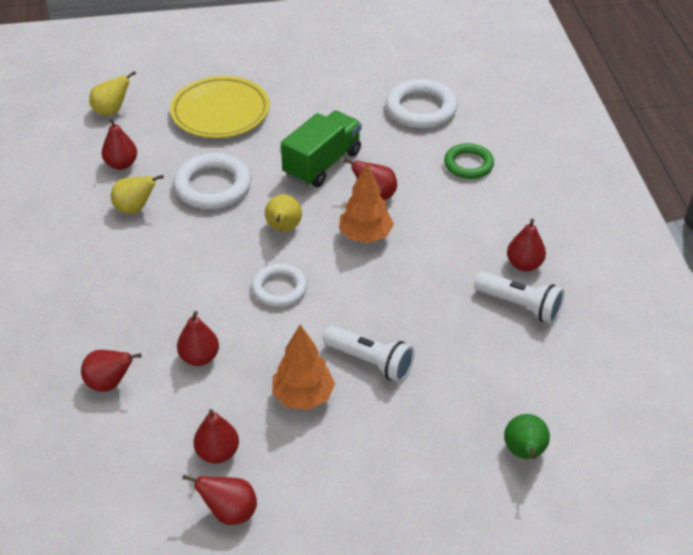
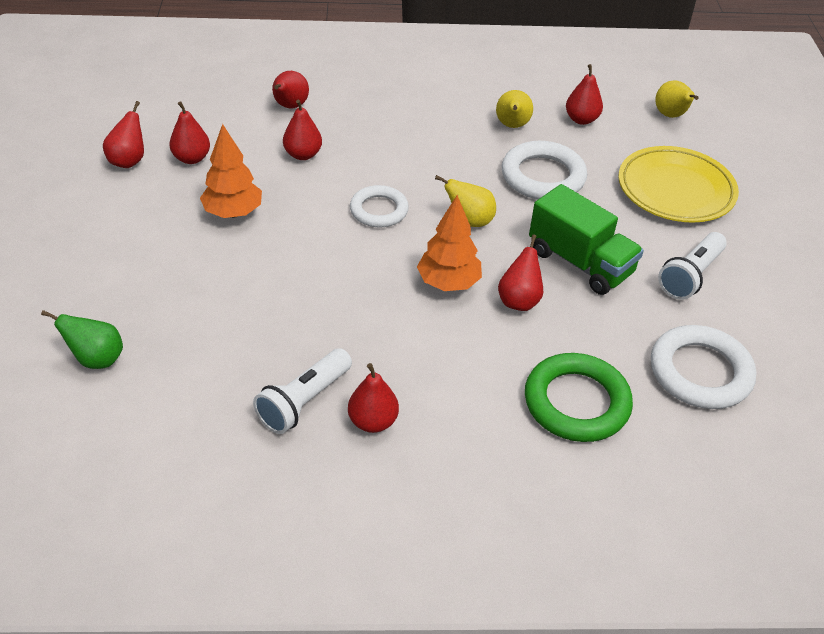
camera: 95 degrees right, 0 degrees up
white flashlight [323,325,415,382] -> white flashlight moved to [658,232,727,300]
green ring [444,143,494,179] -> green ring [525,353,633,442], size x1.53

